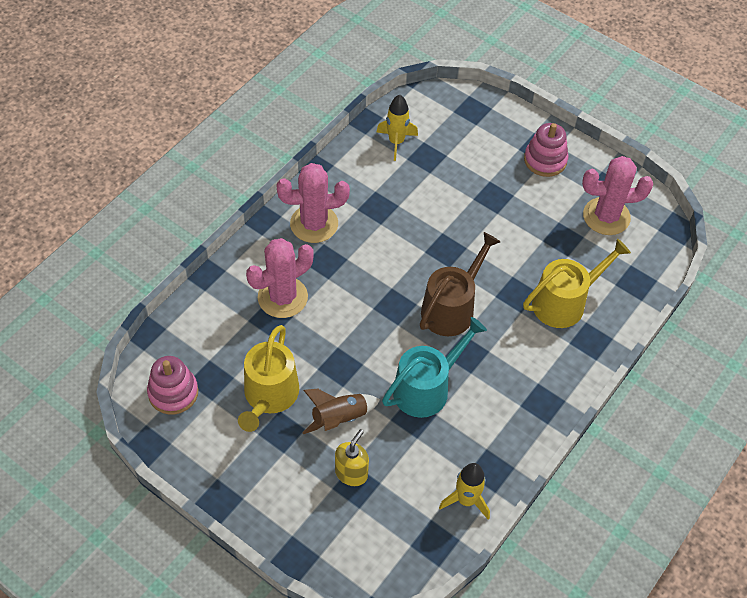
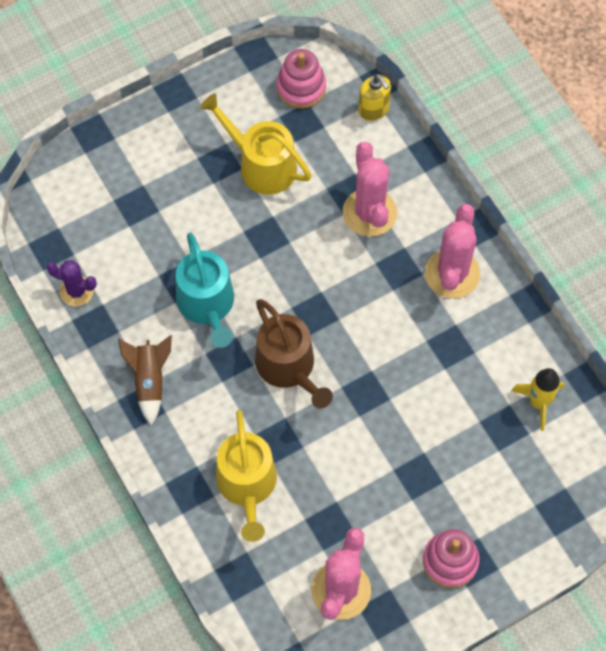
camera: 115 degrees right, 10 degrees up
brown rocket [302,389,380,434] -> brown rocket moved to [118,335,172,425]
yellow soap dispenser [335,429,369,486] -> yellow soap dispenser moved to [359,74,391,121]
yellow rocket [439,463,490,520] -> purple cactus [47,260,97,307]

